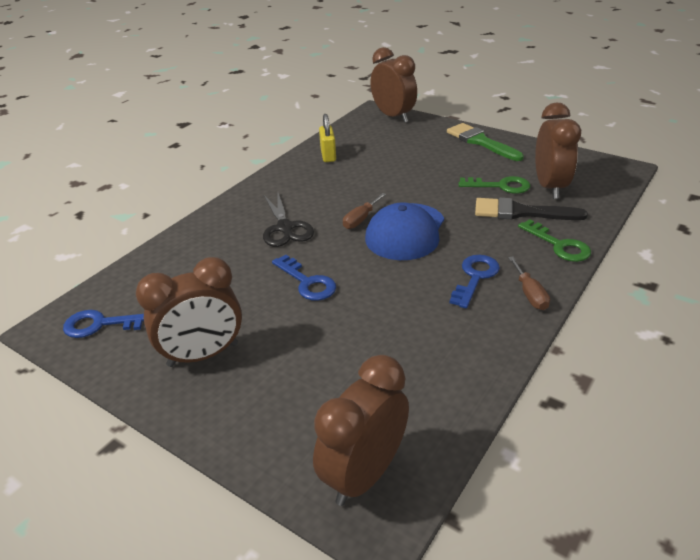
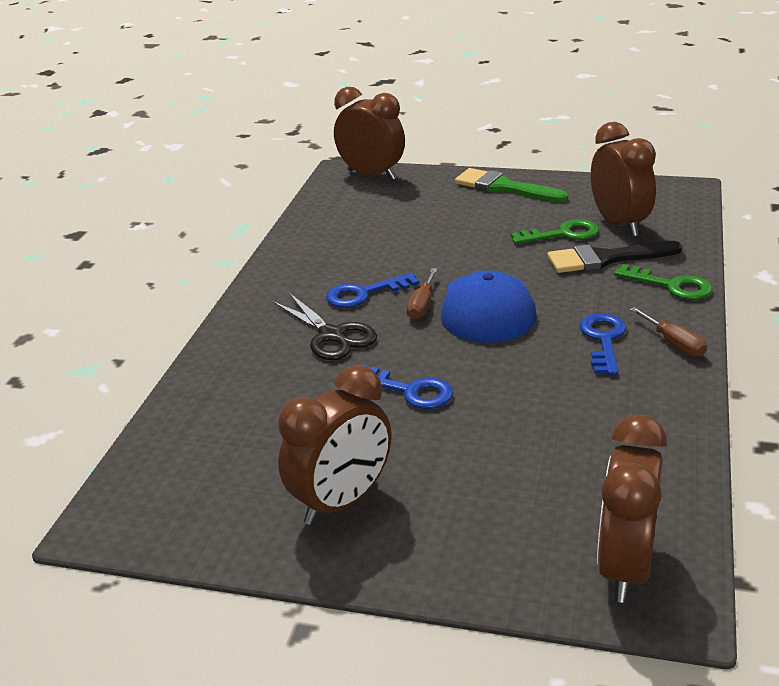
camera: 20 degrees left, 5 degrees down
blue key [63,310,145,338] -> blue key moved to [326,273,419,308]
yellow padlock [319,114,336,162] -> none

